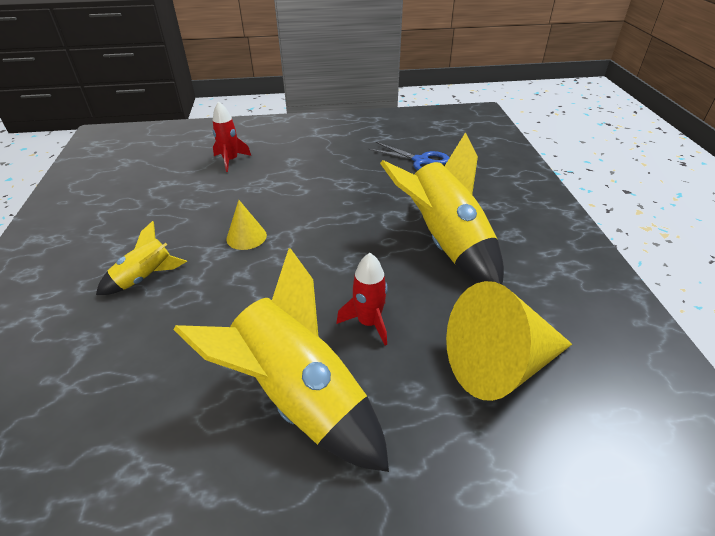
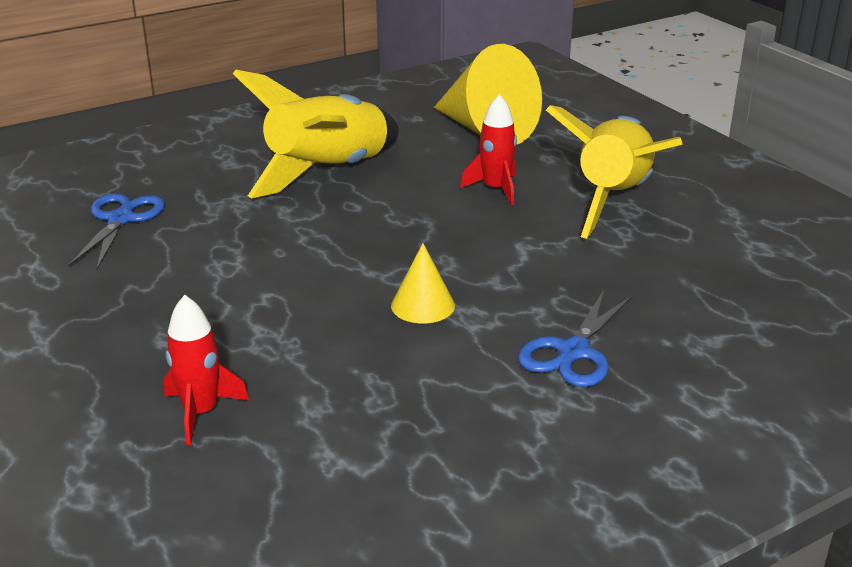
camera: 115 degrees left, 10 degrees down
yellow rocket [96,221,187,295] -> blue scissors [518,290,633,387]

